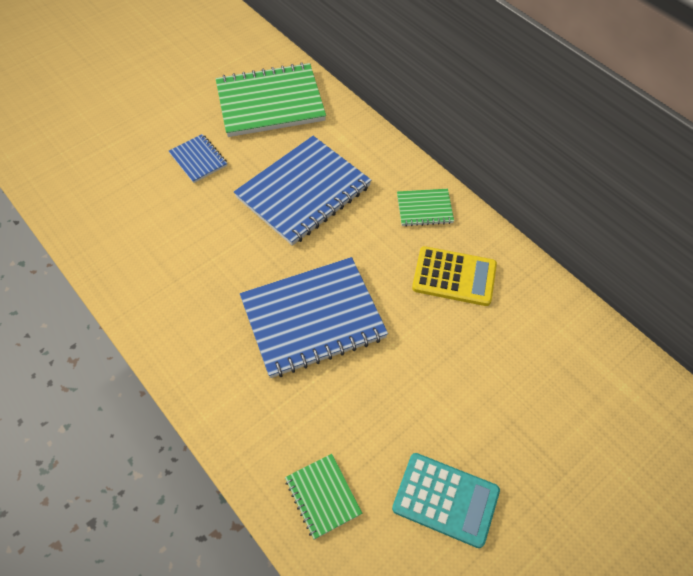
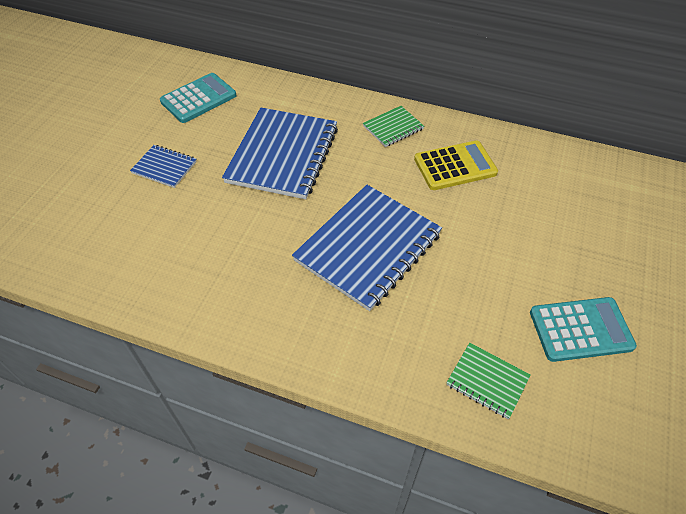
camera: 30 degrees left, 5 degrees down
green notebook [216,62,326,137] -> turquoise calculator [160,73,236,123]

